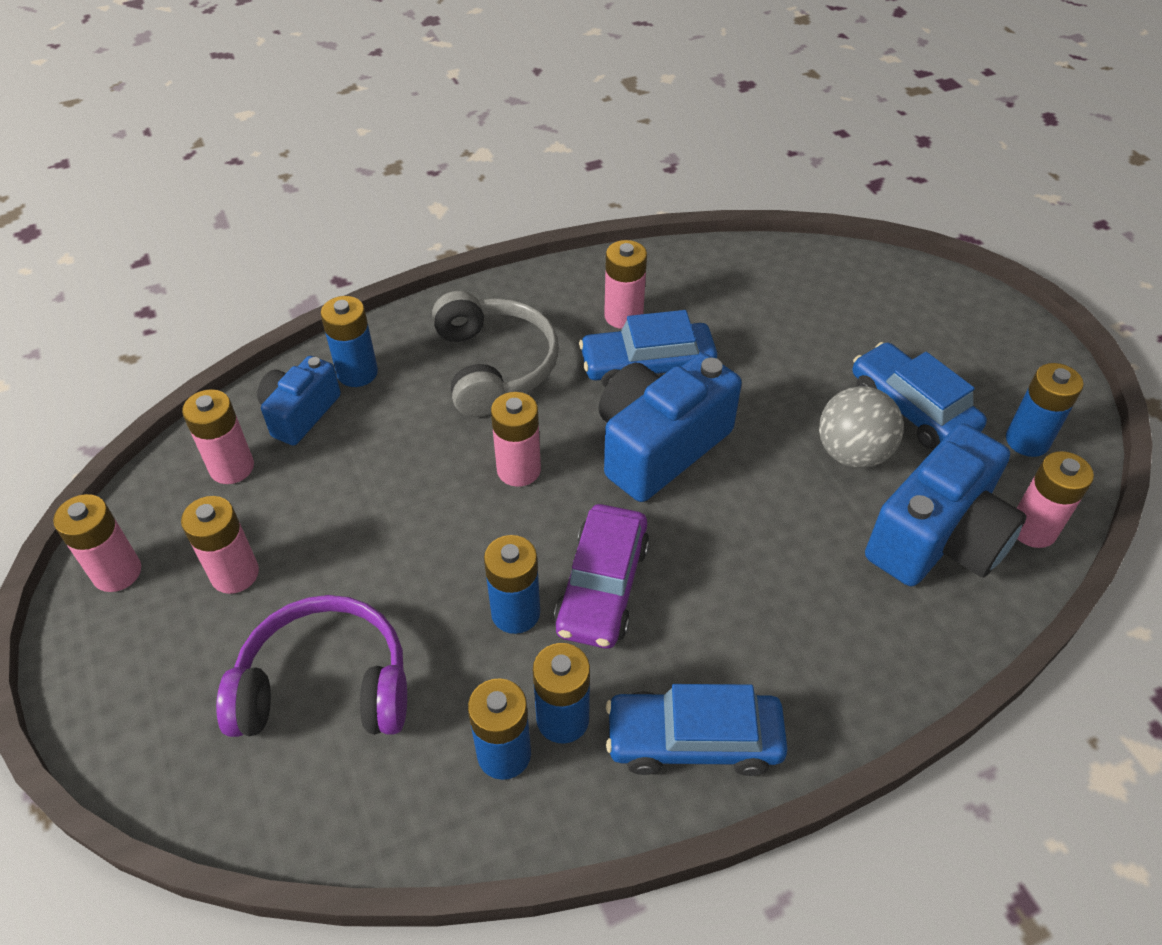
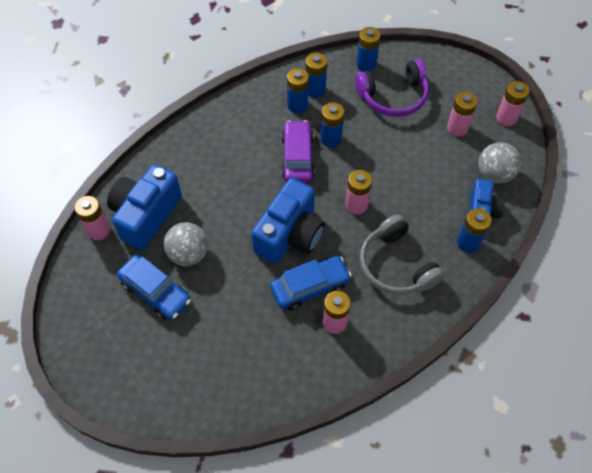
camera: 165 degrees right, 10 degrees up
pink battery [182,389,254,484] -> grey ball [478,142,521,184]
blue car [606,684,788,776] -> none
blue battery [1006,363,1084,457] -> blue battery moved to [356,27,381,72]

